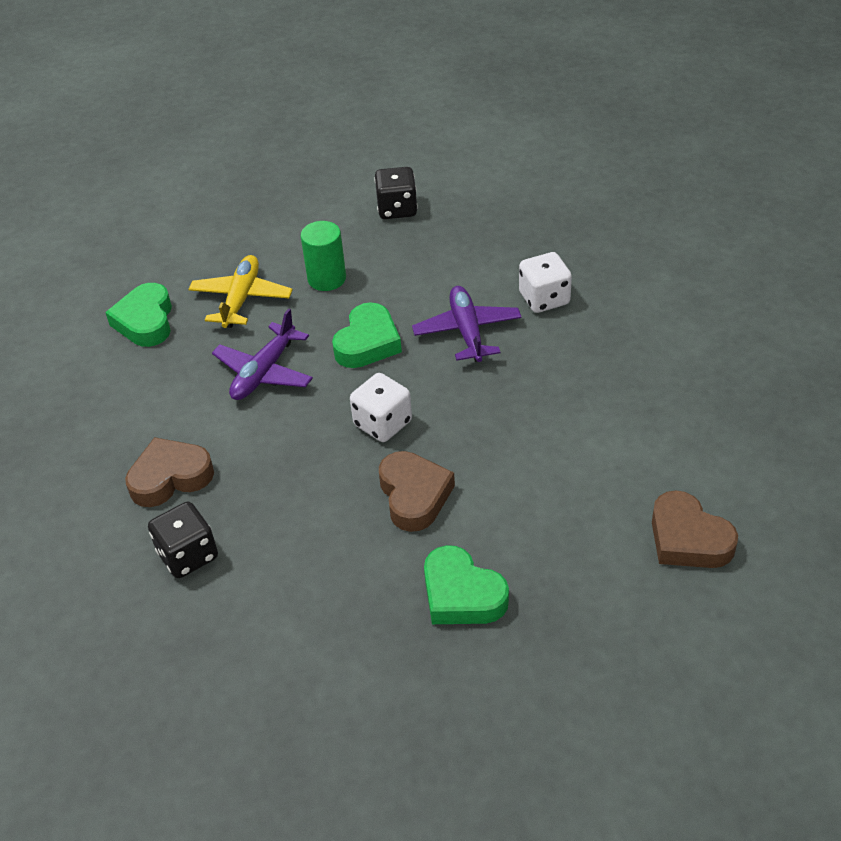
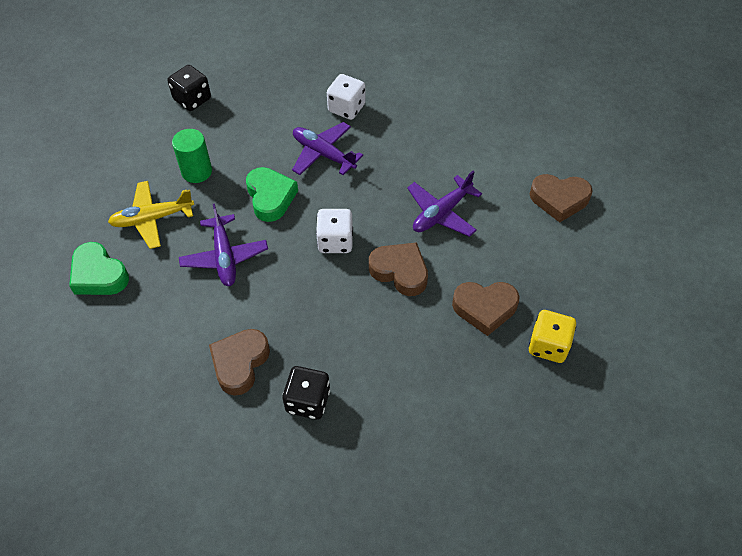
camera: 45 degrees left, 10 degrees up
yellow plane [188,255,293,328] -> yellow plane turned 75 degrees counterclockwise [108,181,194,249]
green heart [424,545,509,624] -> brown heart [452,282,520,336]
none -> purple plane [407,171,482,237]
none -> yellow dice [529,310,576,363]

